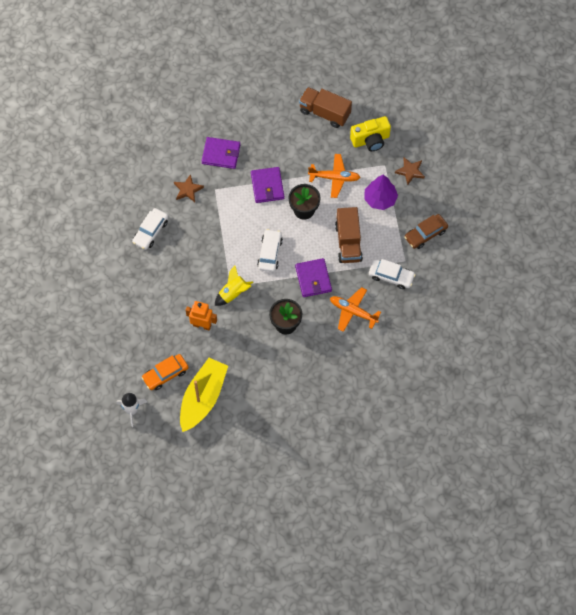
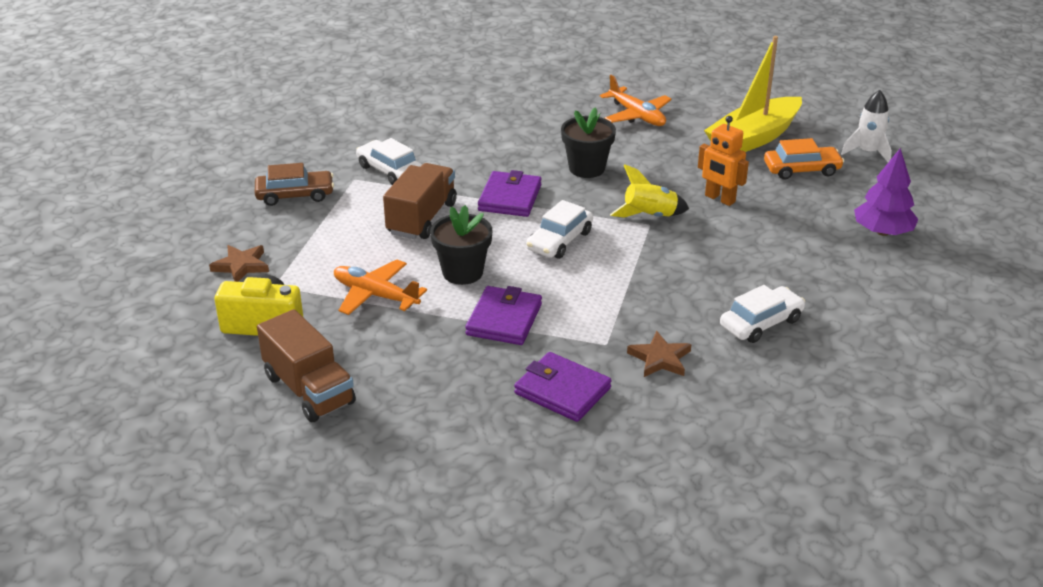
camera: 155 degrees left, 30 degrees down
orange plane [330,287,381,332] -> orange plane moved to [600,75,672,126]
purple tree [365,175,398,210] -> purple tree moved to [854,148,919,236]

